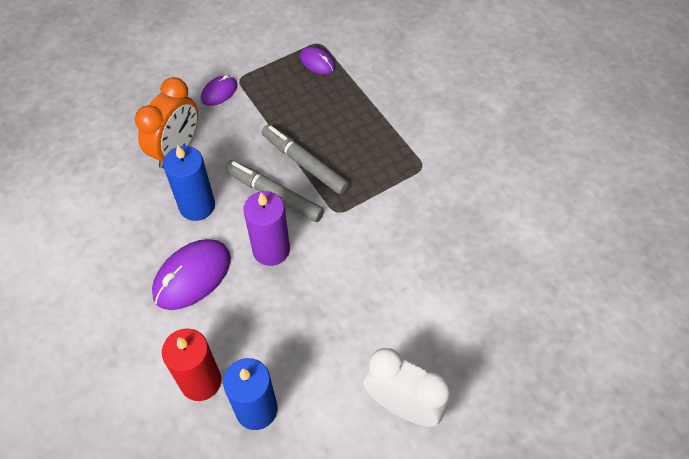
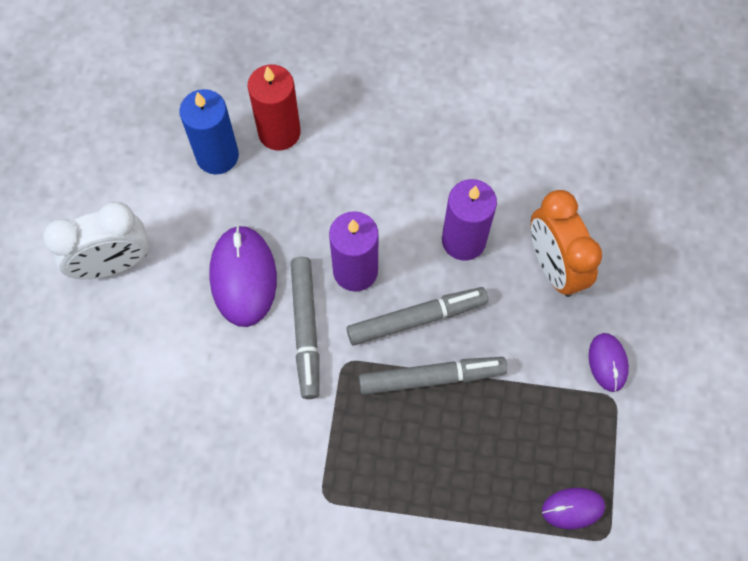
camera: 130 degrees right, 10 degrees up
purple mouse [152,239,231,310] -> purple mouse moved to [209,225,277,327]
blue candle [163,145,215,221] -> purple candle [442,179,497,261]
none -> grey marker [291,257,319,399]

